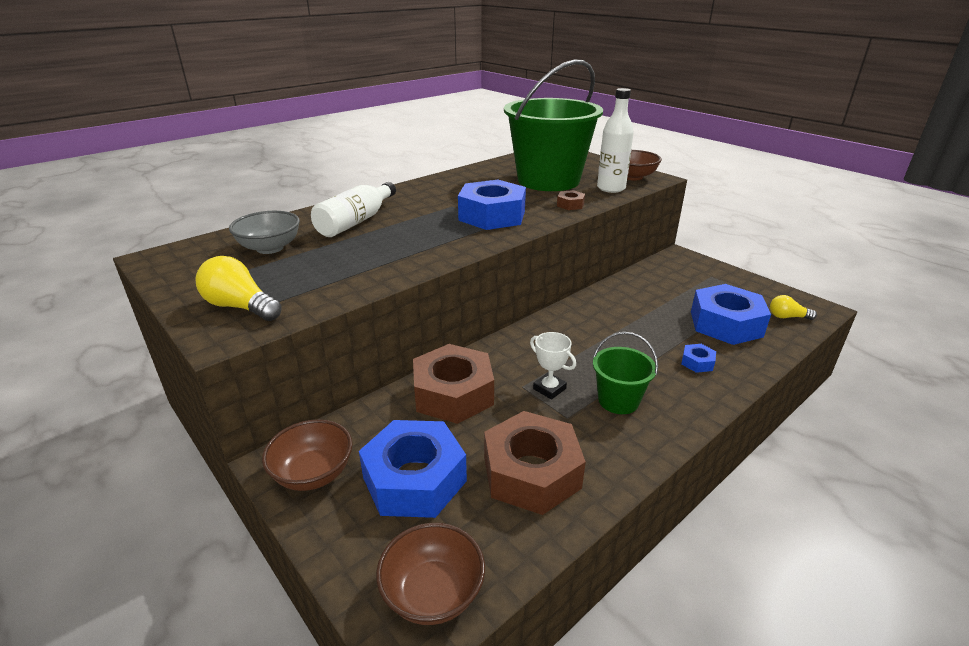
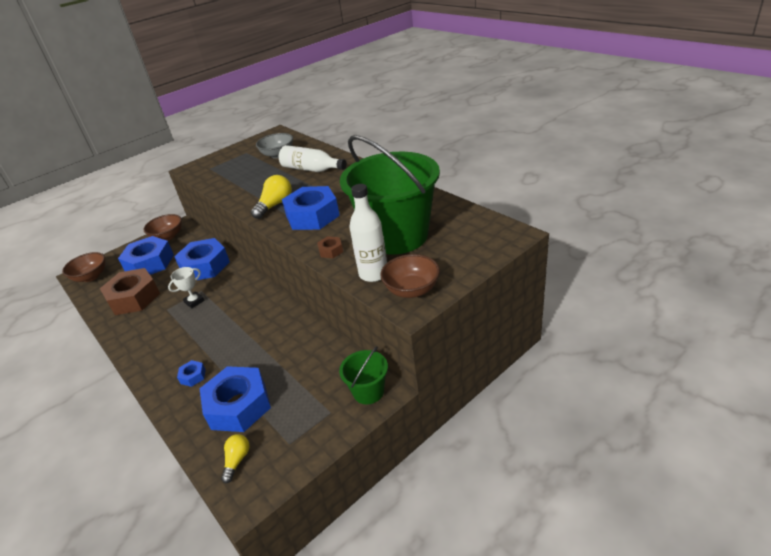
camera: 95 degrees right, 5 degrees up
yellow light bulb [196,256,282,321] -> yellow light bulb moved to [251,175,292,219]
brown nut [413,344,494,424] -> blue nut [174,238,230,280]
green bucket [593,332,658,414] -> green bucket moved to [339,346,388,404]

